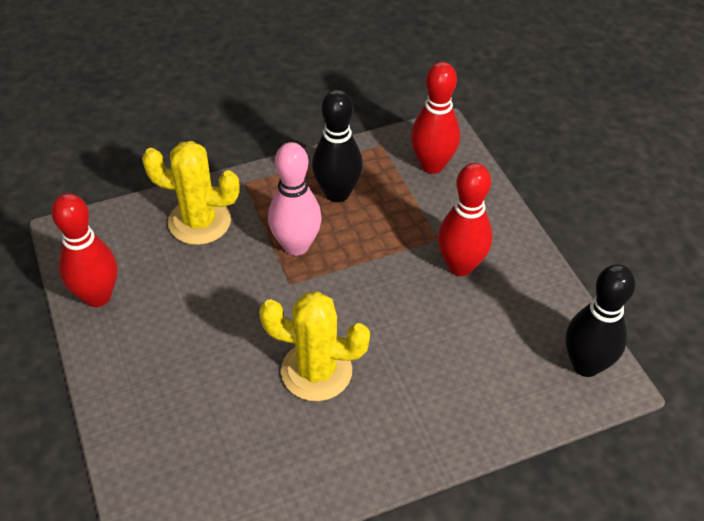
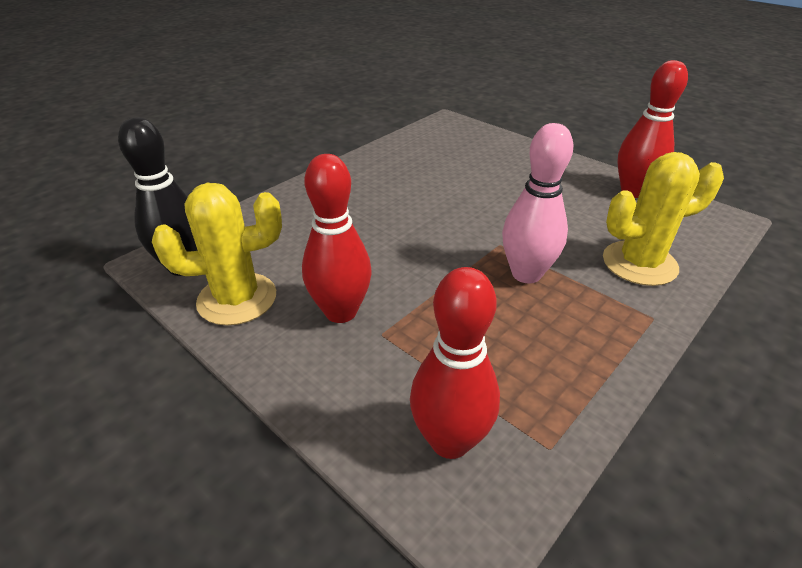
camera: 155 degrees right, 10 degrees down
yellow cactus [259,291,370,401] -> yellow cactus moved to [152,183,282,325]
black bowling pin [312,90,363,202] -> none

